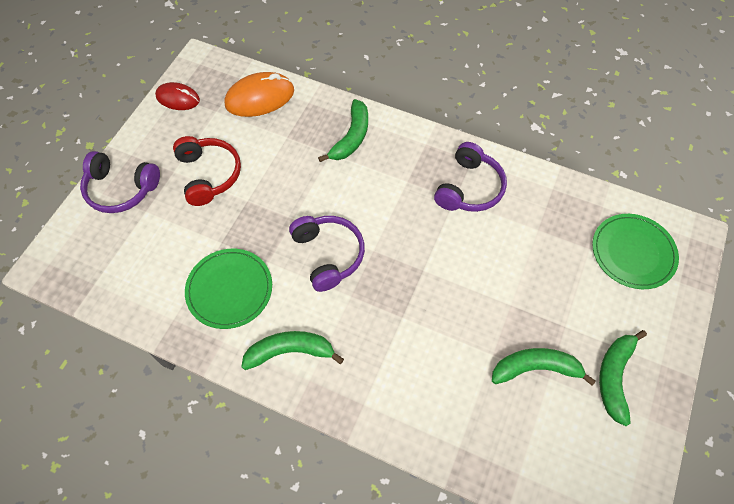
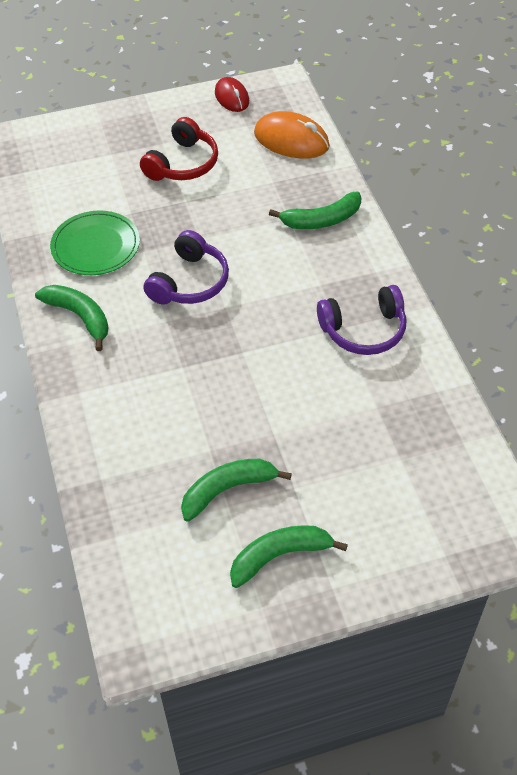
camera: 50 degrees right, 10 degrees down
purple headphones [80,151,160,213] -> none
green banana [492,348,596,385] -> green banana turned 75 degrees counterclockwise [181,459,292,522]
green plate [592,214,679,289] -> none

